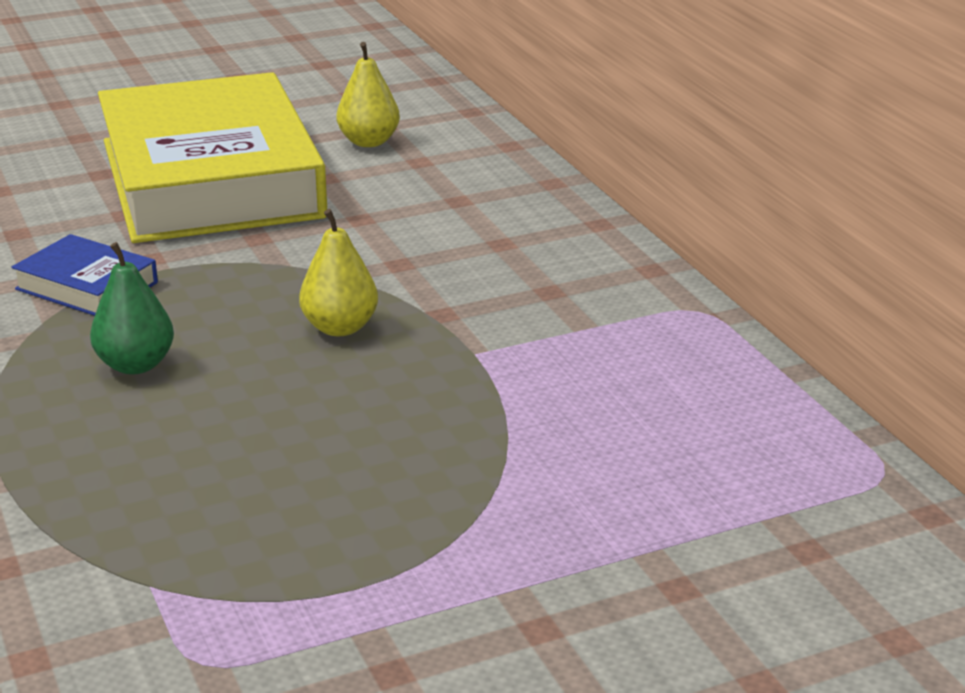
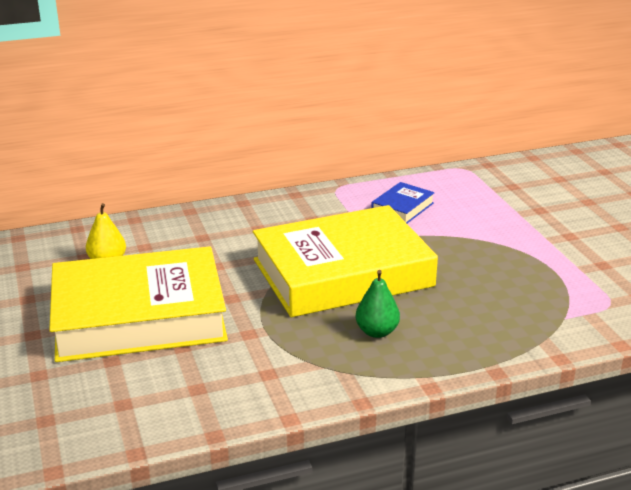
camera: 85 degrees left, 0 degrees up
blue book [11,234,158,316] -> blue book moved to [371,182,435,223]
yellow pear [299,209,378,336] -> yellow book [253,205,438,317]

